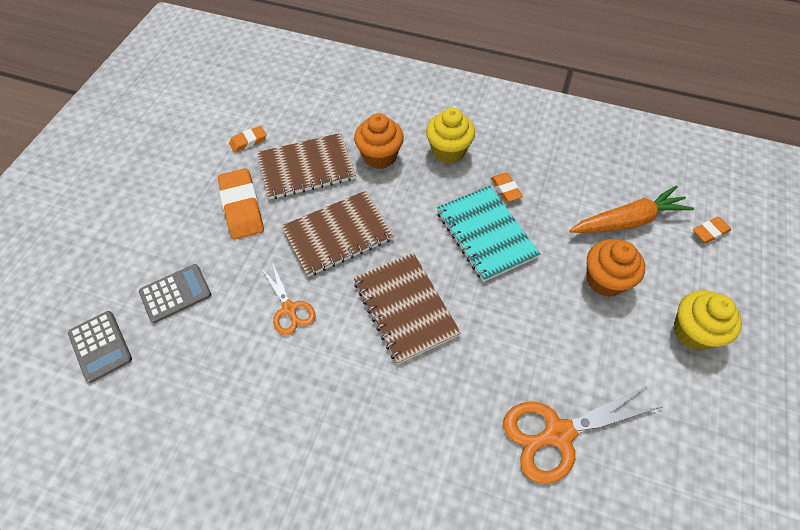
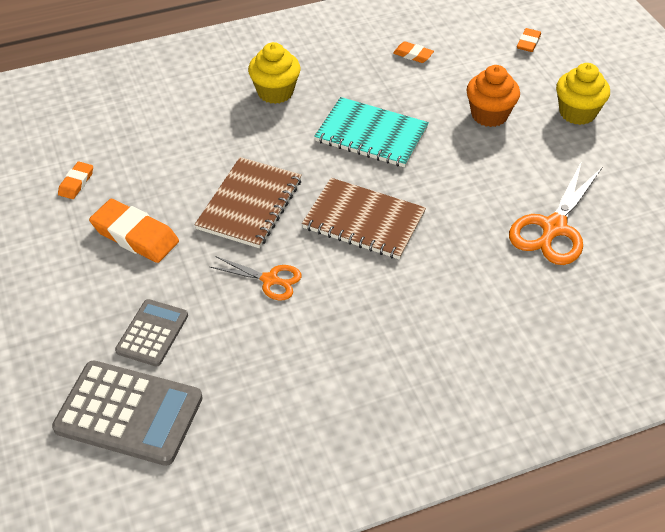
camera: 40 degrees left, 10 degrees down
grey calculator [68,311,132,383] -> grey calculator [52,360,203,466], size x1.70
brown notebook [257,133,356,199] -> none
orange cupcake [354,113,404,169] -> none
orange eraser [491,173,523,202] -> orange eraser moved to [393,41,434,63]
orange carrot [570,186,694,233] -> none

